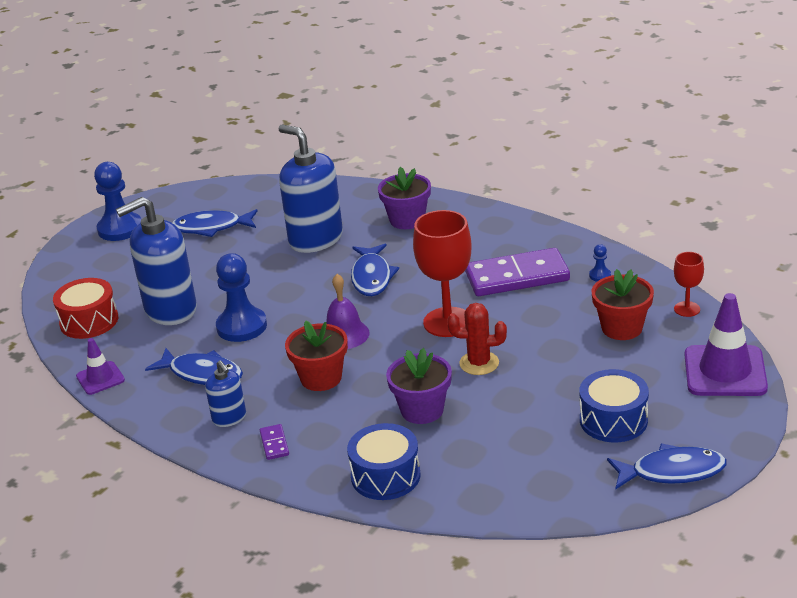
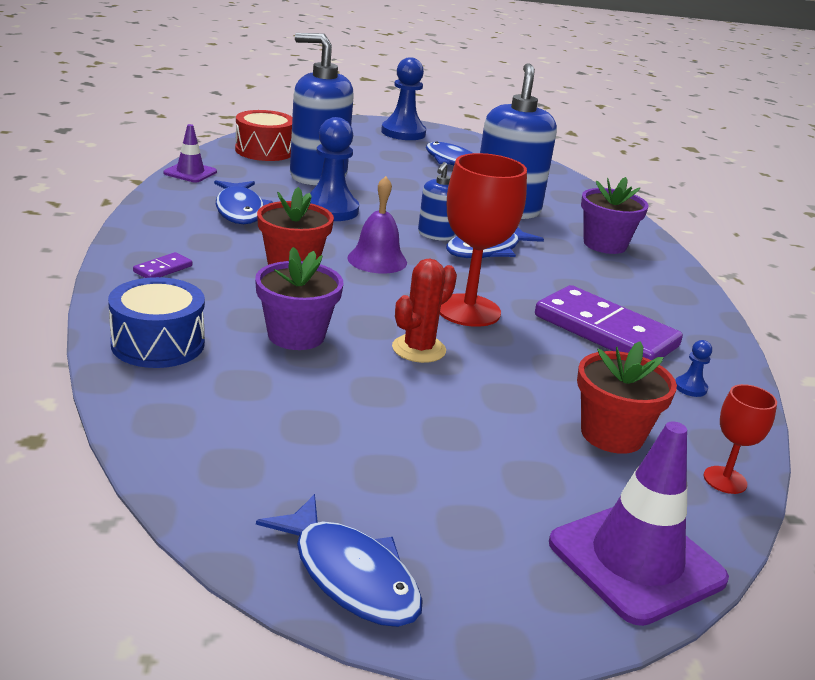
camera: 45 degrees right, 5 degrees down
blue soap dispenser [205,360,246,427] -> blue soap dispenser moved to [418,162,455,241]
red cactus [447,303,507,375] -> red cactus turned 75 degrees clockwise [392,259,457,363]
blue drum [579,369,649,442] -> none

